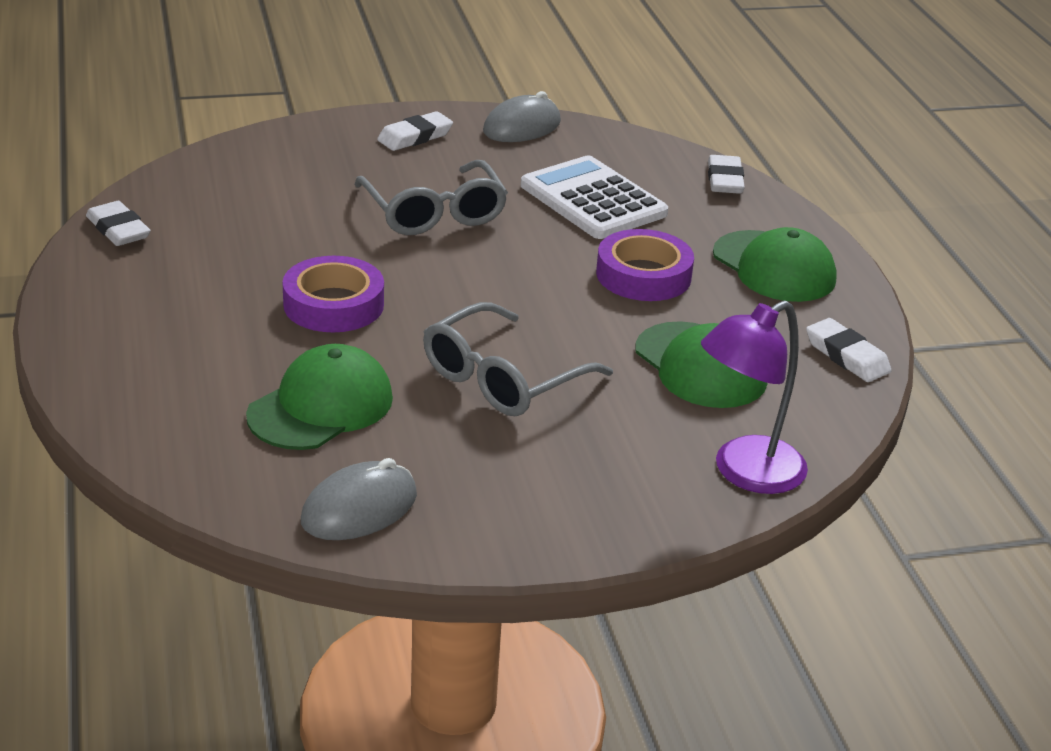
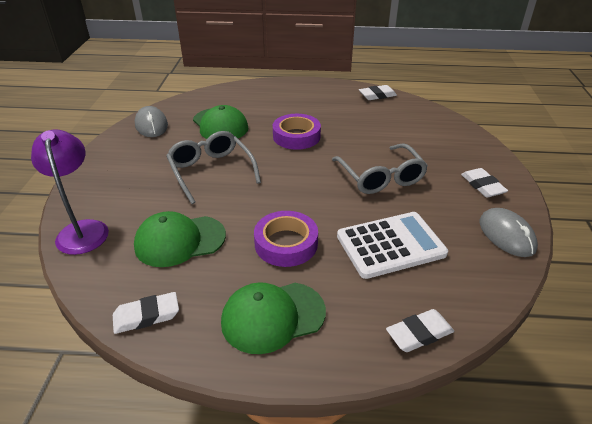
camera: 110 degrees right, 5 degrees up
grey glasses [354,160,508,235] -> grey glasses turned 105 degrees counterclockwise [332,143,428,194]
white eraser [708,155,745,194] -> white eraser turned 45 degrees counterclockwise [386,309,454,352]

